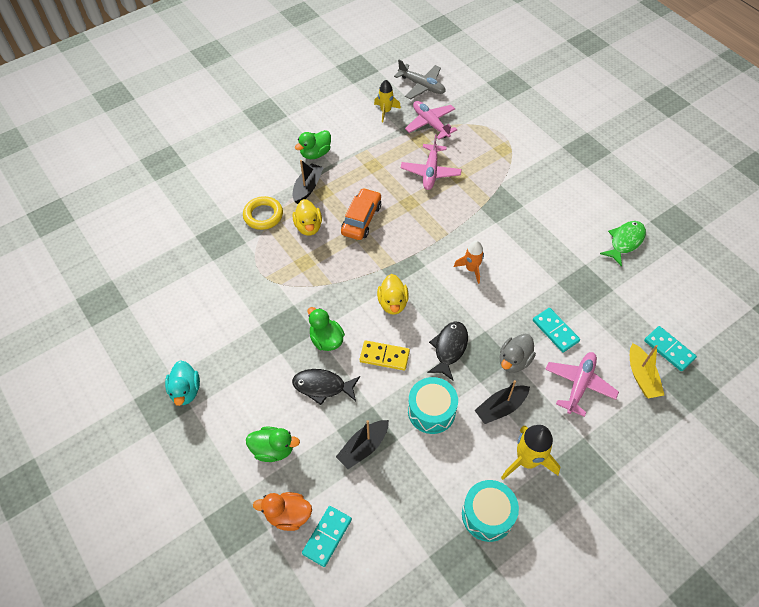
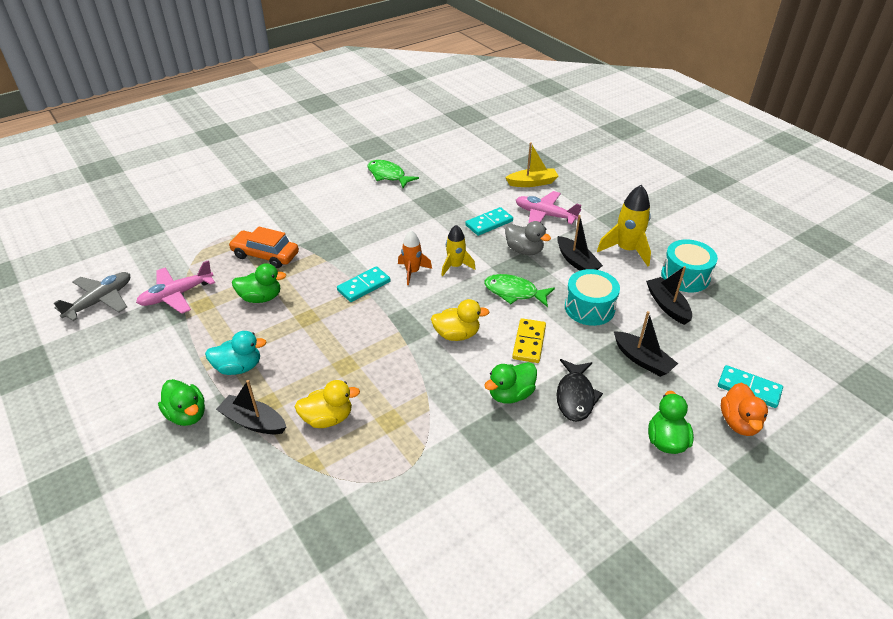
camera: 90 degrees left, 15 degrees down
turquoise duck [165,360,200,406] -> turquoise duck moved to [205,331,267,375]
yellow ring [243,196,283,230] -> none
orange car [341,188,381,240] -> orange car moved to [228,227,299,268]
yellow rocket [374,80,401,122] -> yellow rocket moved to [441,225,476,276]
pink plane [401,134,462,190] -> green duck [232,263,286,303]
black fish [427,321,468,381] -> green fish [484,274,555,307]
turquoise domino [644,326,697,371] -> turquoise domino moved to [337,266,391,302]
none -> black boat [646,266,692,325]

